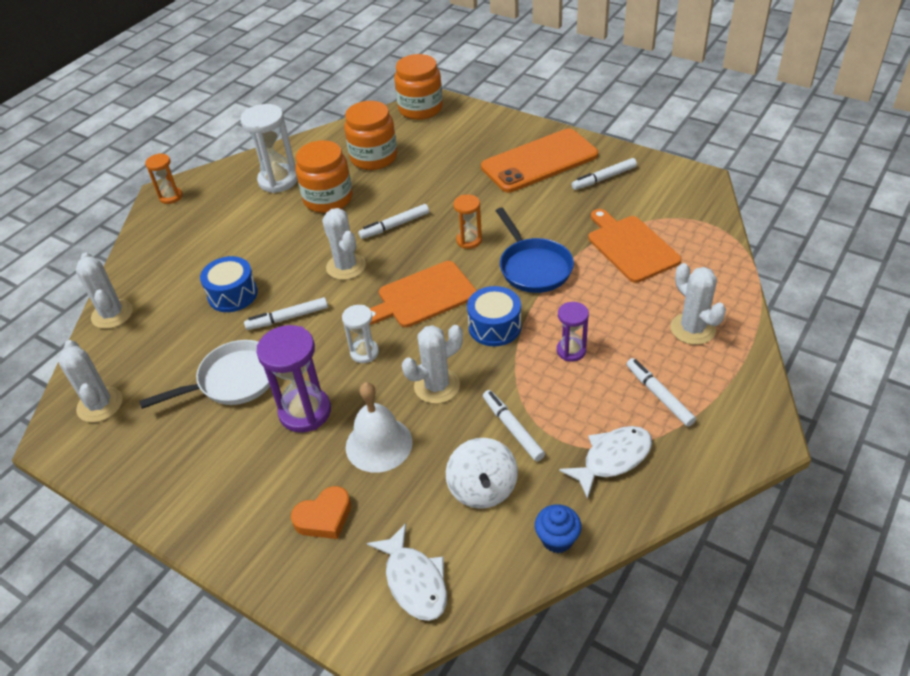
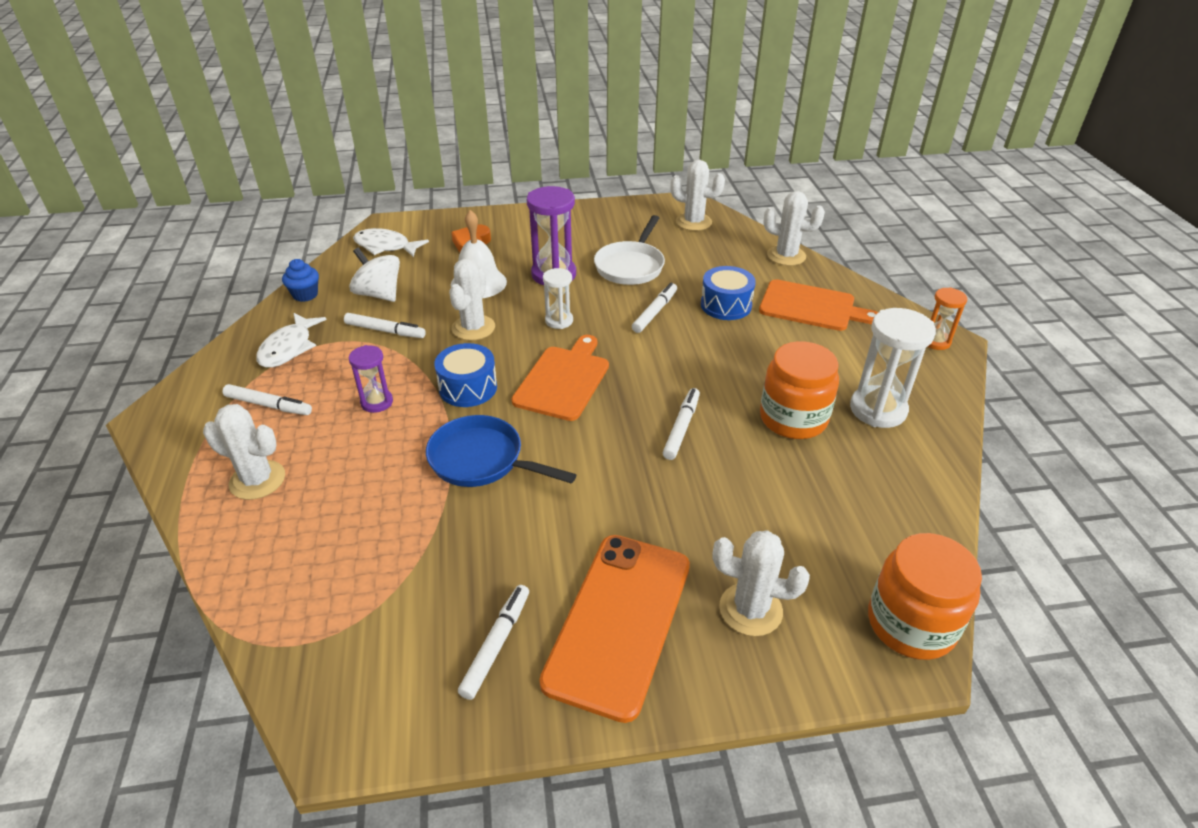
camera: 135 degrees right, 5 degrees down
white cactus [322,208,366,280] -> white cactus moved to [713,530,810,636]
orange jar [344,101,397,170] -> none
orange hourglass [453,194,482,249] -> none
orange cutting board [588,209,681,283] -> orange cutting board moved to [759,279,878,331]

